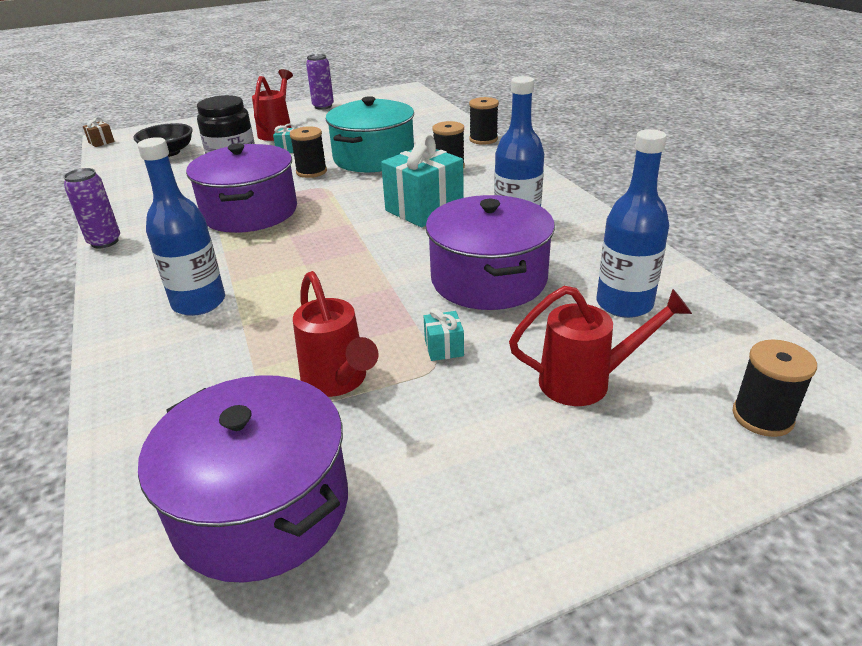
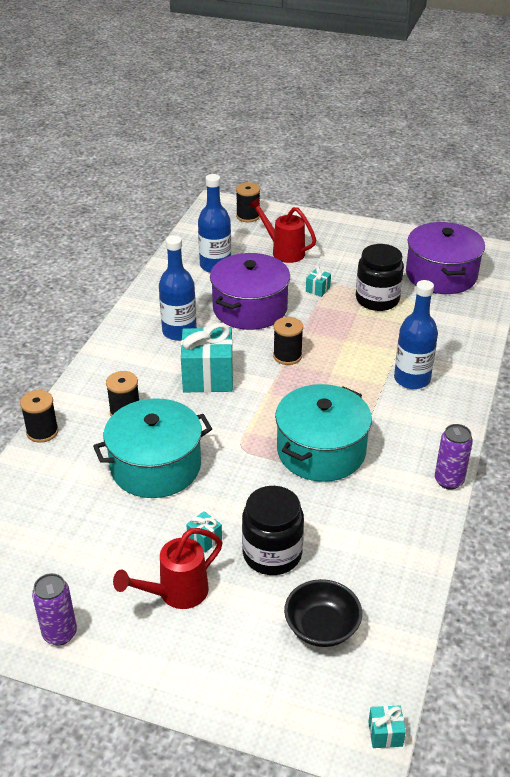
camera: 140 degrees left, 5 degrees up
brown gift [83,117,115,147] -> turquoise gift [368,705,406,748]
purple pot [186,143,297,233] -> turquoise pot [275,384,372,482]
black spool [290,126,327,178] -> black spool moved to [273,317,303,365]
red watering can [293,271,378,397] -> black jar [356,244,404,311]

